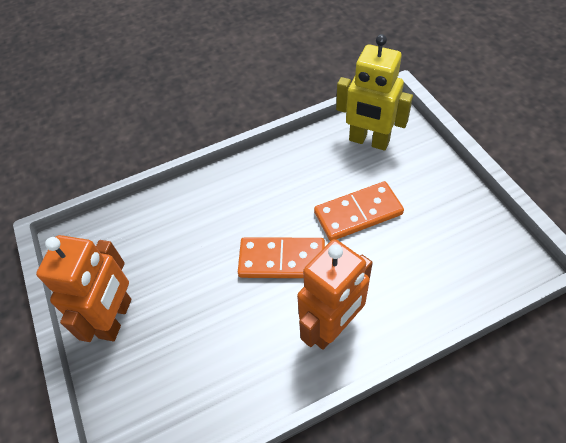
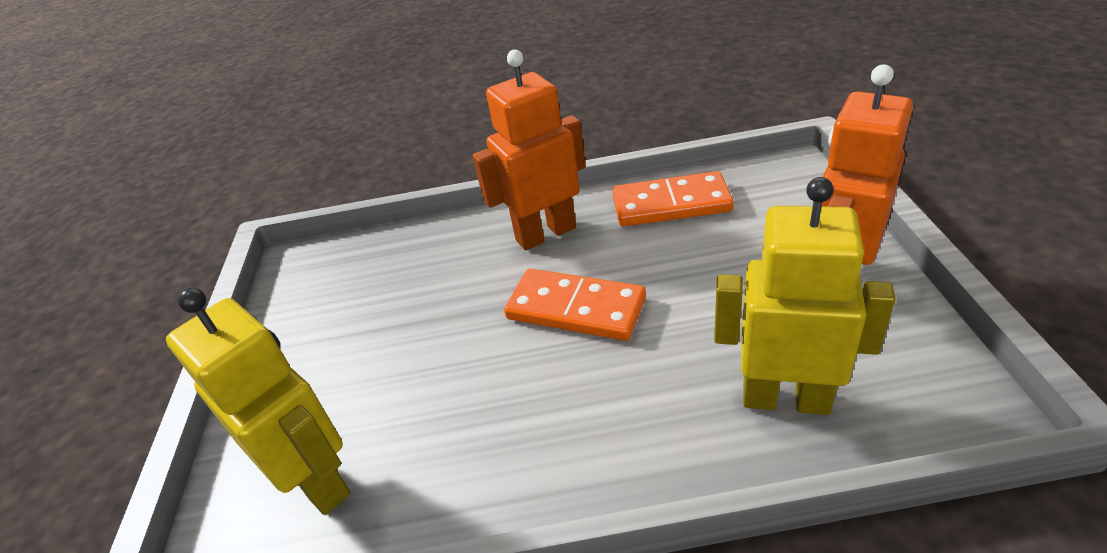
camera: 160 degrees left, 15 degrees down
orange domino [314,181,404,241] -> orange domino moved to [612,171,734,227]
none -> yellow robot [714,177,896,415]

